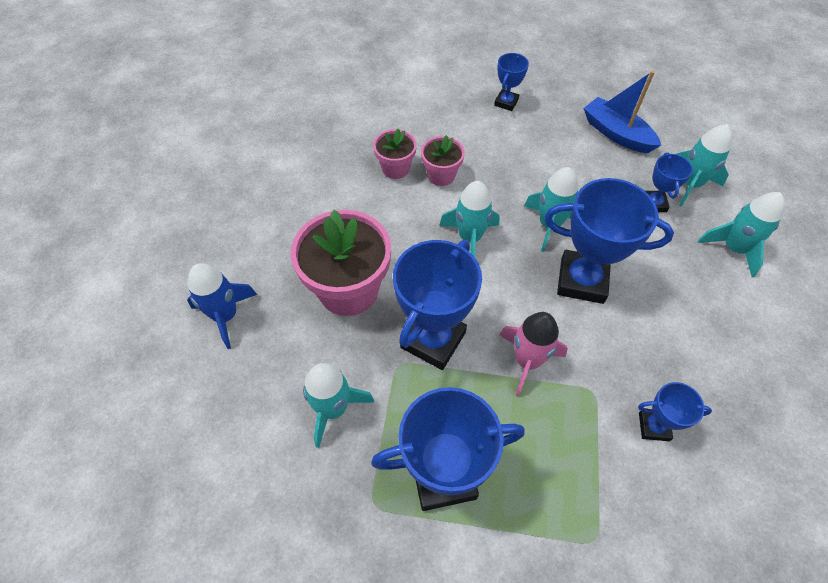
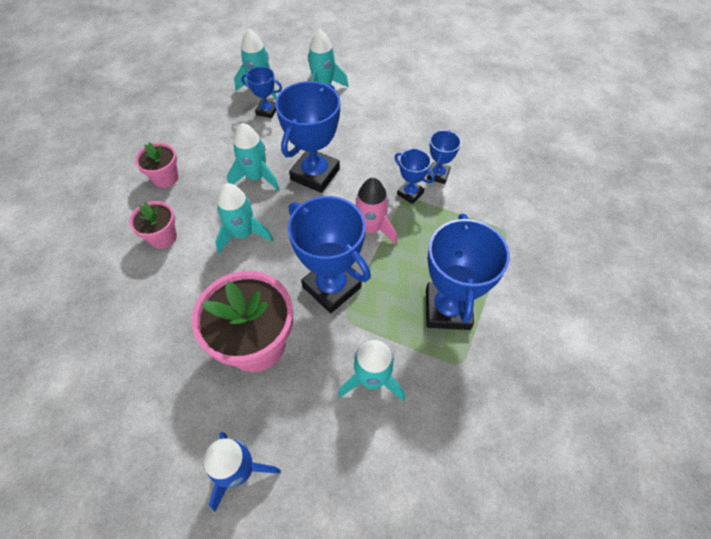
camera: 75 degrees left, 0 degrees up
pink flower pot [373,128,417,179] -> pink flower pot moved to [135,142,179,188]
blue trophy [494,53,529,111] -> blue trophy moved to [394,149,434,204]
blue boat [583,71,661,153] -> none

